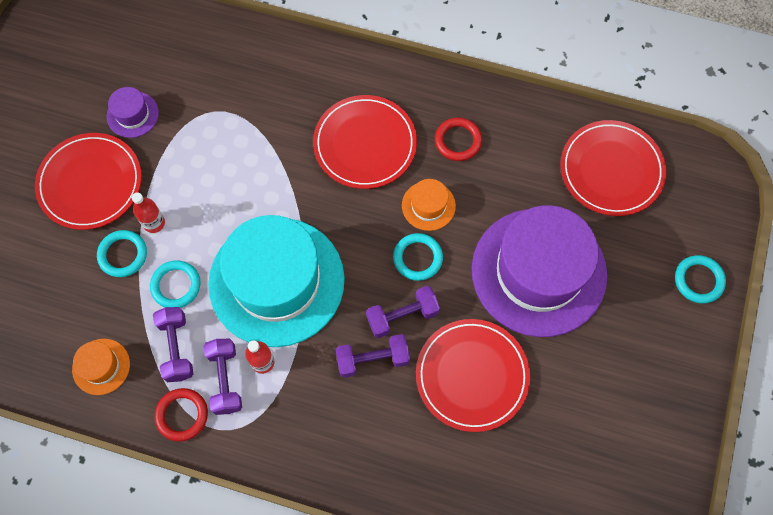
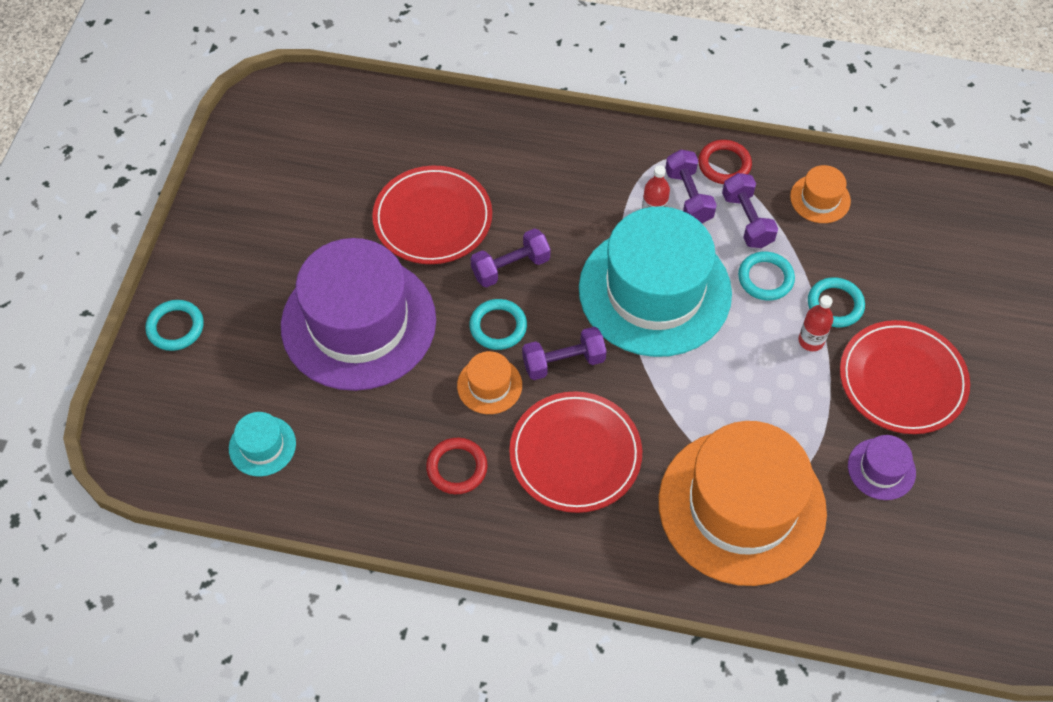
camera: 175 degrees right, 10 degrees down
purple dumbbell [335,334,410,378] -> purple dumbbell moved to [522,327,607,380]
red plate [560,120,666,216] -> turquoise hat [229,412,296,477]
none -> orange hat [659,421,827,586]

